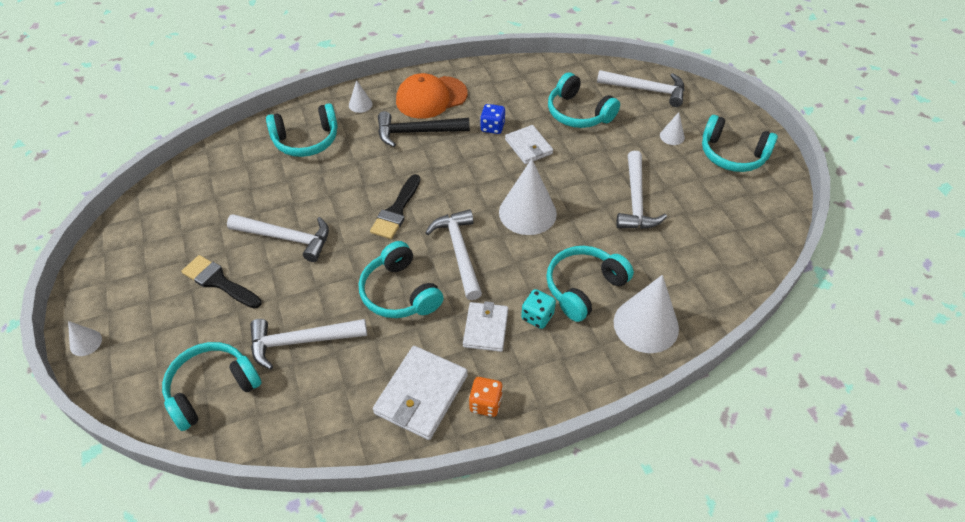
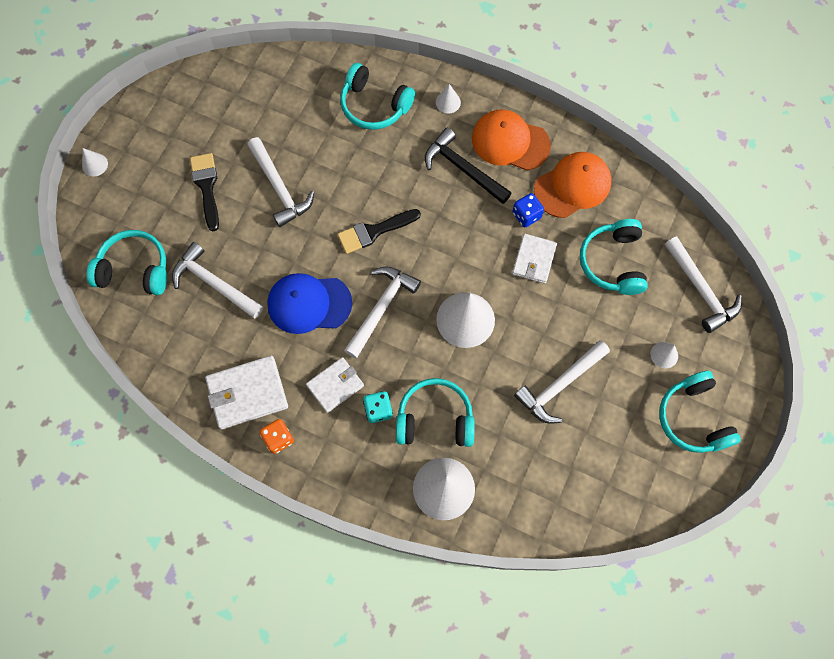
camera: 45 degrees right, 20 degrees up
turquoise headphones [359,241,443,318] -> blue cap [267,273,352,334]
none -> orange cap [534,152,611,218]

